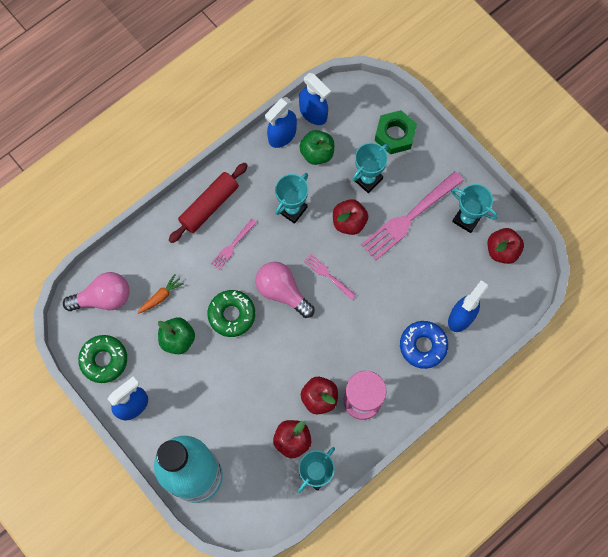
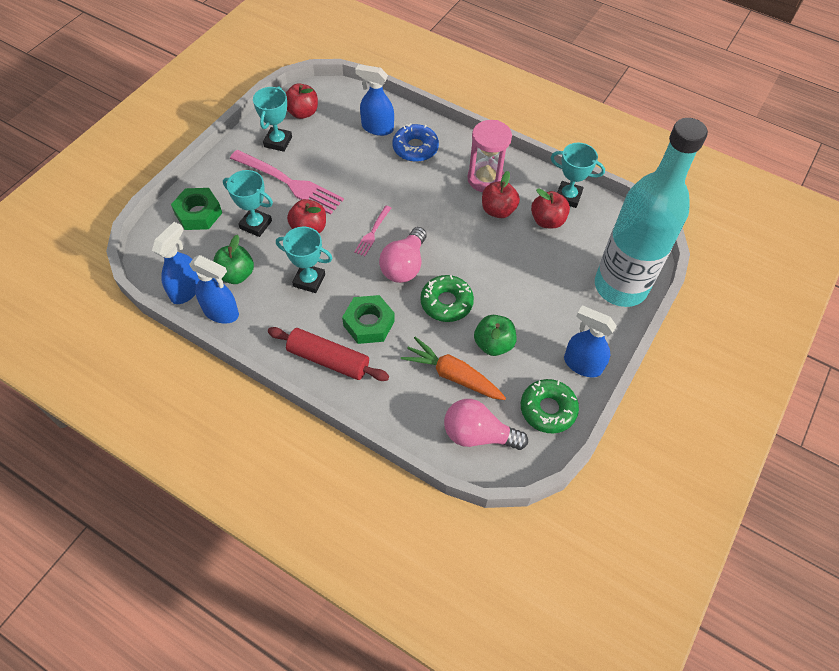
camera: 110 degrees left, 15 degrees down
pink light bulb [63,272,130,311] -> pink light bulb turned 45 degrees counterclockwise [444,399,528,450]
orange carrot [137,274,184,314] -> orange carrot [401,337,506,400], size x1.73
pink fork [211,219,257,270] -> green nut [342,295,395,344]

